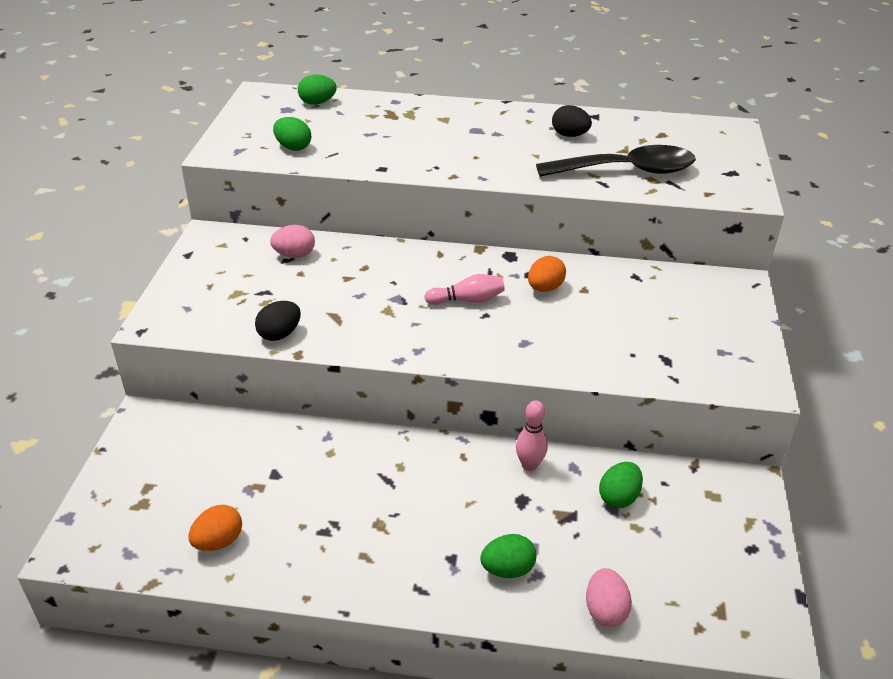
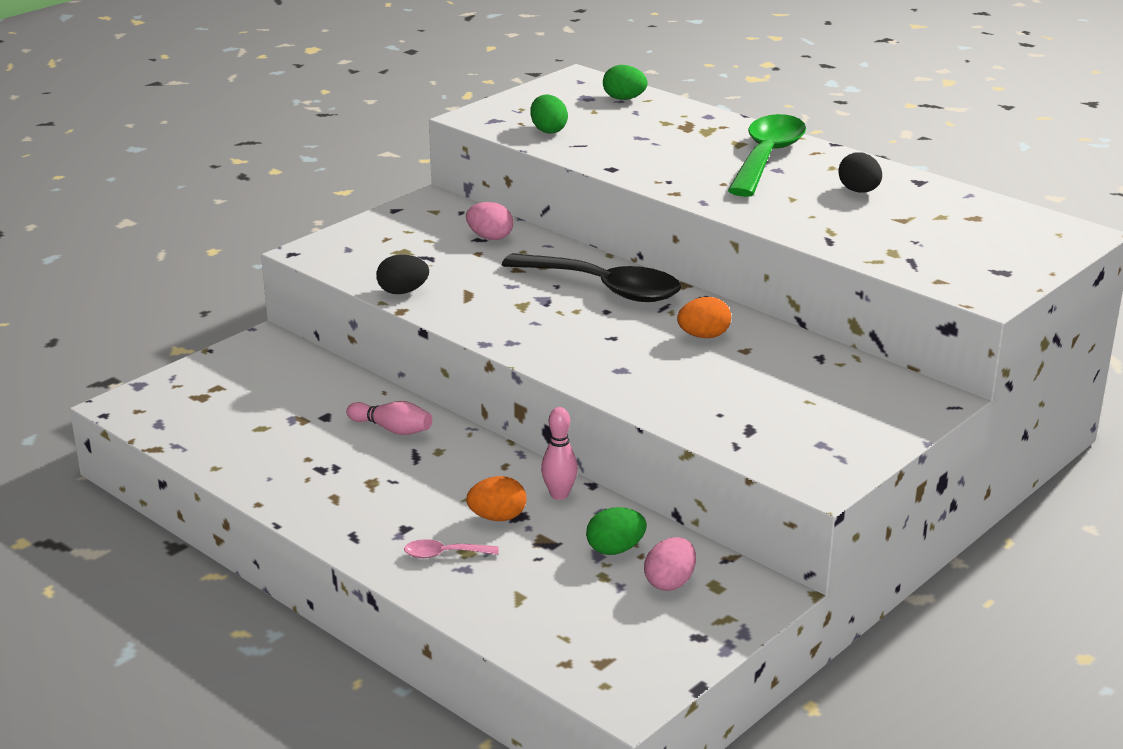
camera: 35 degrees right, 10 degrees down
orange egg [189,505,242,551] -> orange egg moved to [466,476,526,521]
pink bowling pin [425,274,505,305] -> pink bowling pin moved to [346,401,432,435]
green egg [480,534,537,578] -> pink spoon [404,539,499,558]
black spoon [536,145,696,177] -> black spoon moved to [502,253,681,302]
pink egg [586,568,632,627] -> pink egg moved to [644,537,696,591]
none -> green spoon [728,114,806,197]

